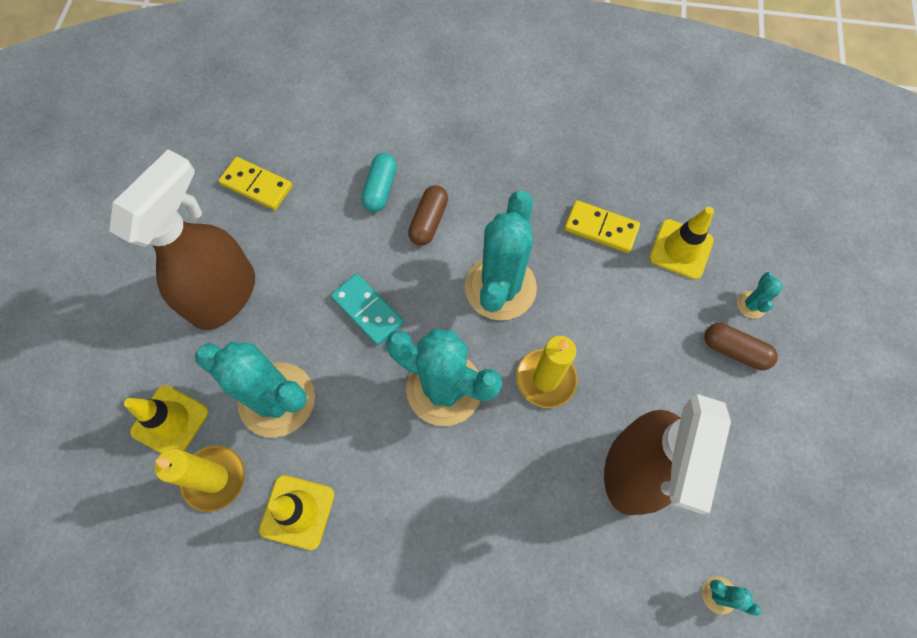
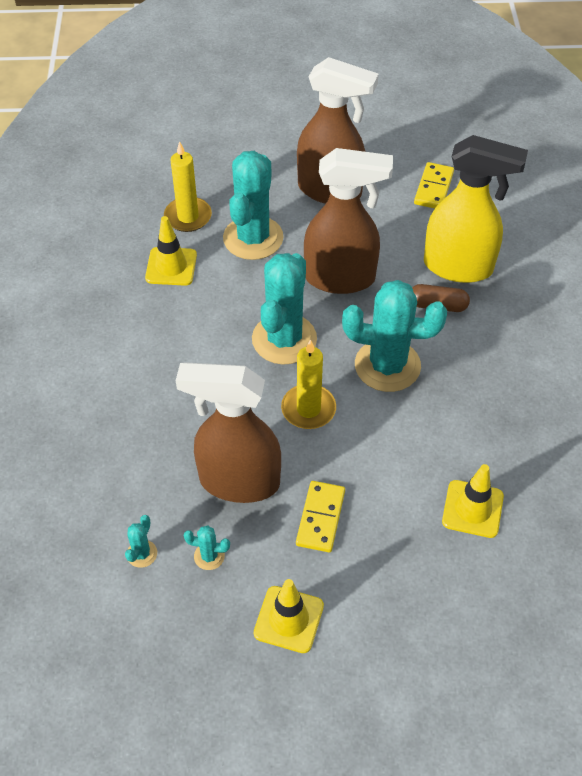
camera: 80 degrees right, 15 degrees down
yellow traffic cone [124,385,208,454] -> yellow traffic cone moved to [254,579,324,653]
turquoise domino [331,274,404,345] -> brown spray bottle [304,148,393,294]
turquoise capsule [361,153,397,212] -> yellow spray bottle [424,135,528,283]
yellow domino [564,200,640,253] -> yellow domino moved to [296,481,345,552]
brown capsule [705,323,778,370] -> none
turquoise cactus [737,272,783,318] -> turquoise cactus moved to [184,525,230,570]

